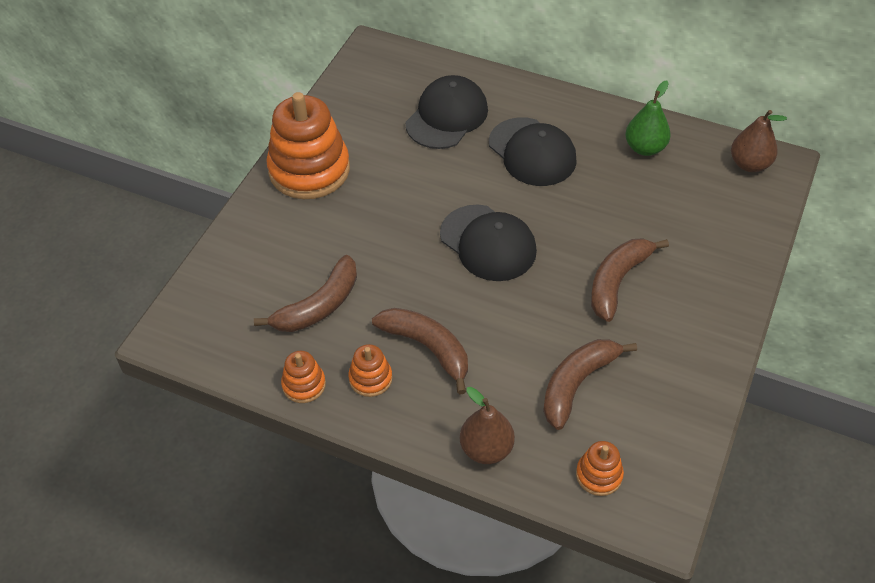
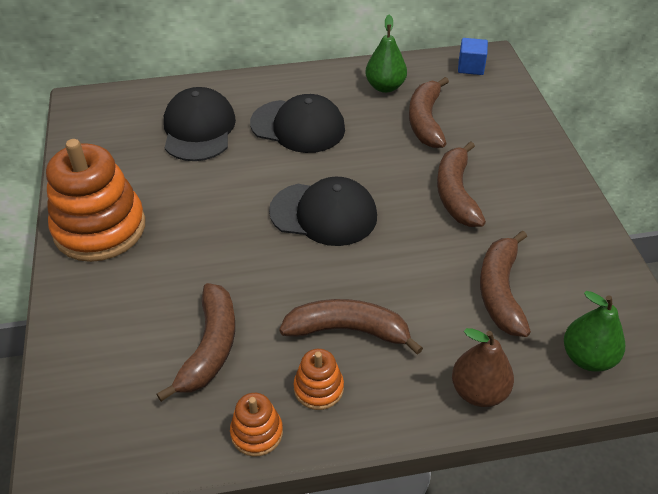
camera: 35 degrees left, 5 degrees down
orange stacking toy [576,441,624,496] -> green pear [564,291,625,372]
brown pear [731,110,787,172] -> blue cube [458,38,488,75]
none -> brown banana [409,77,449,148]

